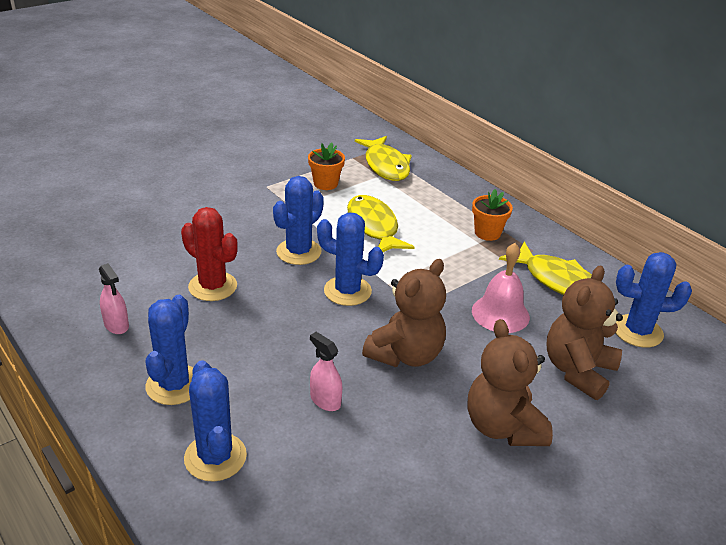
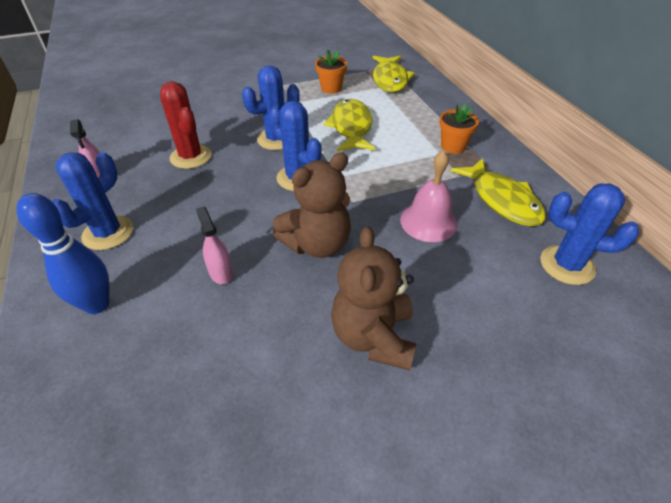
camera: 20 degrees right, 10 degrees up
blue cactus [184,360,247,482] -> blue bowling pin [17,193,109,314]
brown teddy bear [546,265,623,400] -> none

